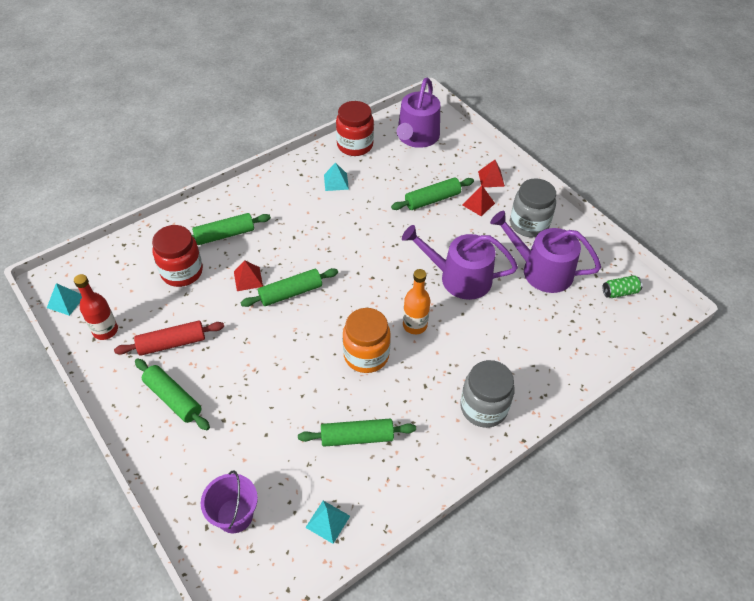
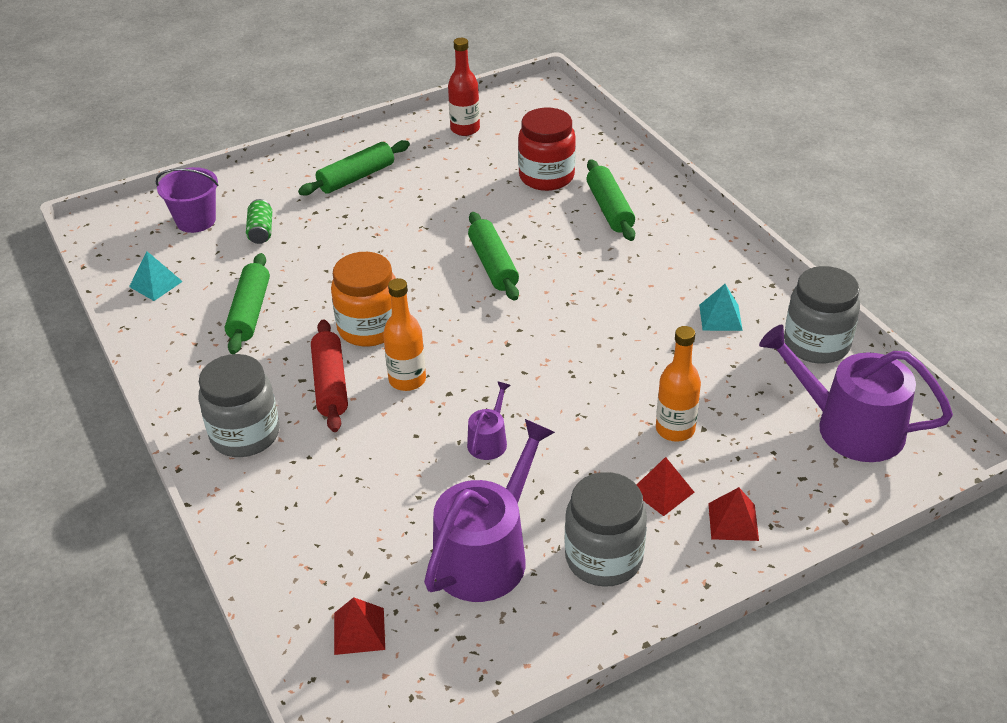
camera: 100 degrees right, 10 degrees down
turquoise pyramid [47,283,82,316] -> none
red rolling pin [114,321,224,356] -> red rolling pin moved to [311,319,348,432]
red pyramid [234,260,263,291] -> red pyramid moved to [334,597,385,655]
red jar [336,101,374,156] -> grey jar [784,266,860,364]
green rolling pin [391,178,474,210] -> orange bottle [656,326,701,442]
purple watering can [402,225,518,300] -> purple watering can [467,381,511,460], size x0.47
green can [602,275,642,298] -> green can moved to [246,199,272,244]

